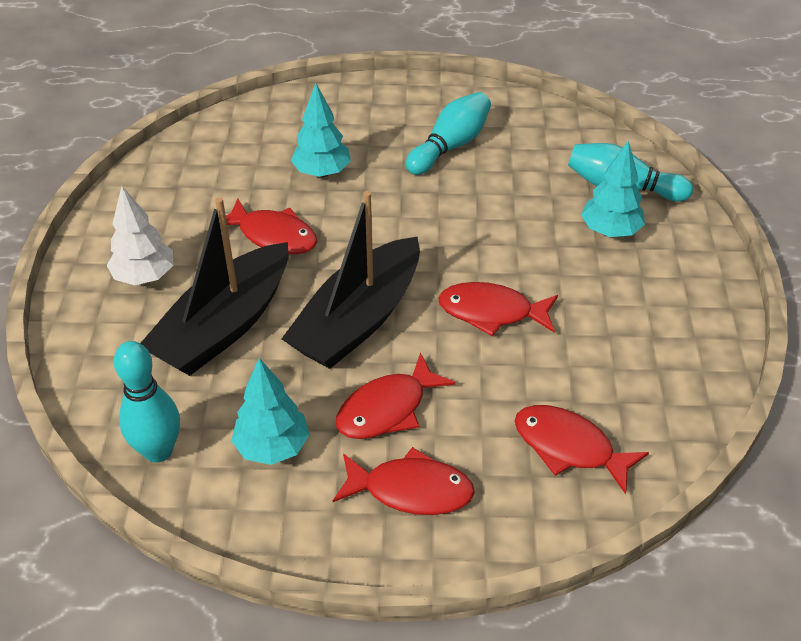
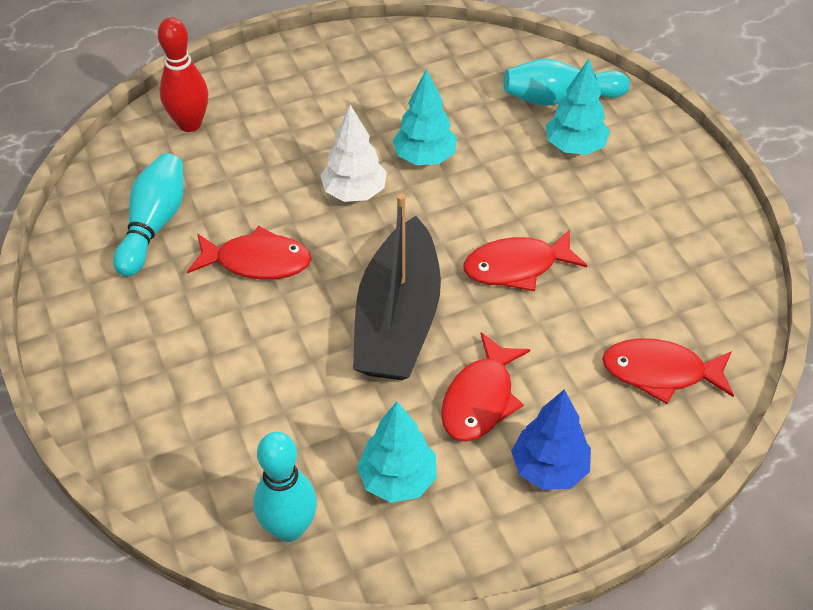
camera: 25 degrees left, 5 degrees up
white tree [107,186,173,285] -> white tree moved to [320,105,387,202]
black boat [140,197,289,376] -> none
turquoise tree [291,83,351,178] -> turquoise tree moved to [392,69,457,165]
red fish [333,447,475,515] -> blue tree [511,390,591,490]
turquoise bowling pin [406,92,491,175] -> turquoise bowling pin moved to [113,153,183,277]
none -> red bowling pin [158,17,208,132]

